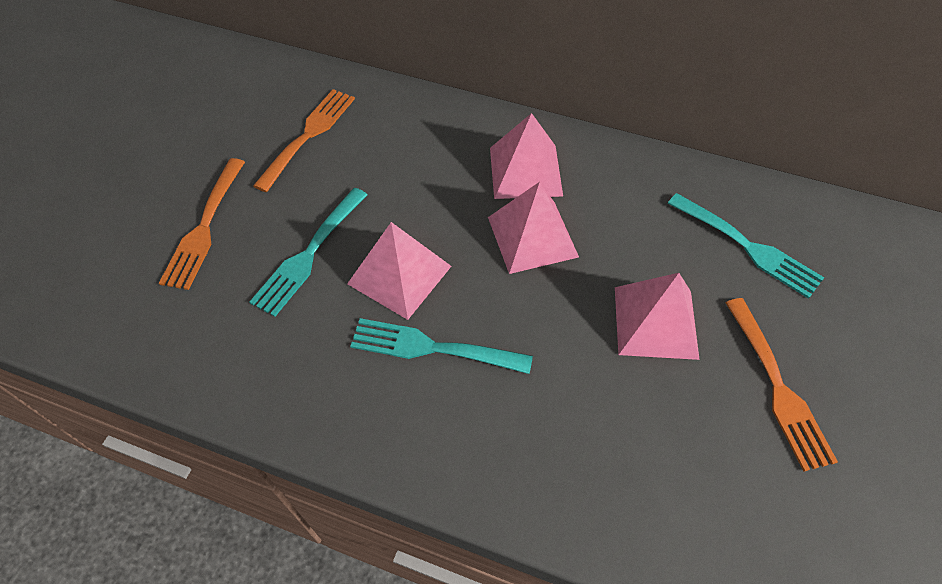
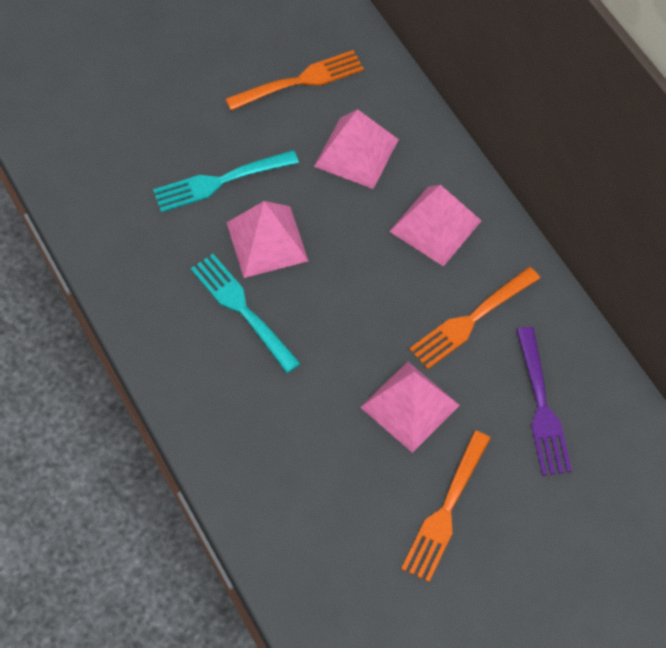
camera: 40 degrees right, 5 degrees up
orange fork [159,158,245,290] -> orange fork moved to [409,267,540,370]
pink pyramid [488,182,579,274] -> pink pyramid moved to [314,109,399,189]
turquoise fork [668,193,824,299] -> purple fork [517,327,572,476]

